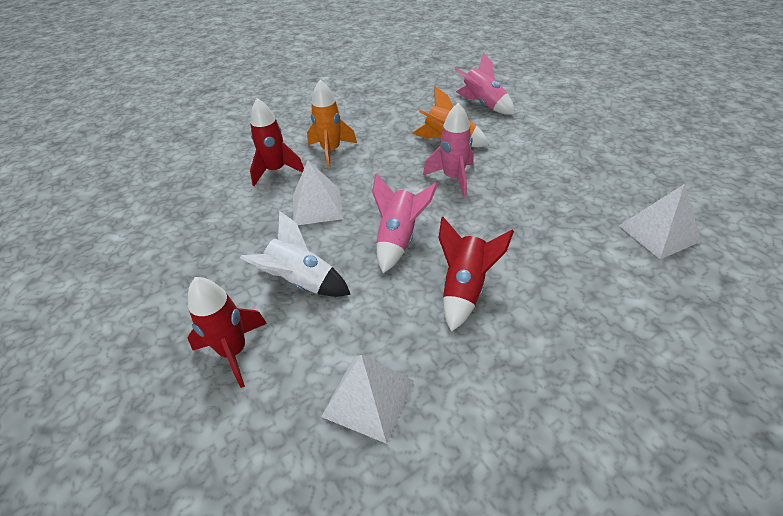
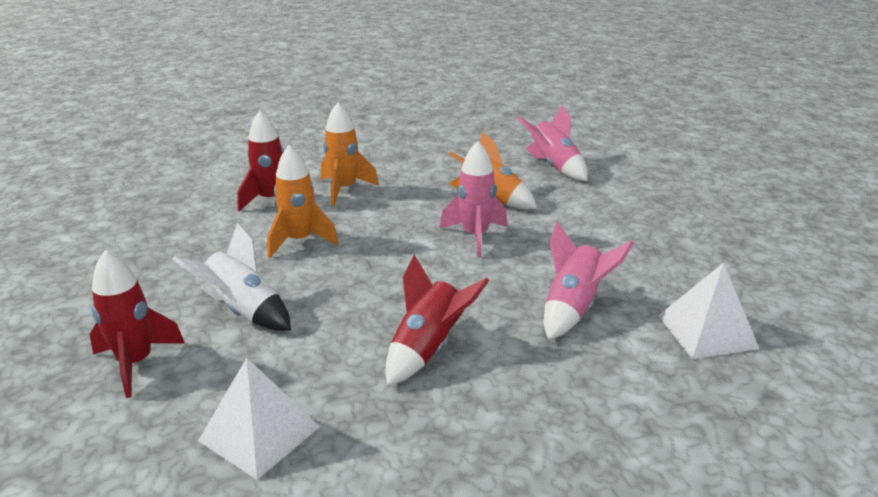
camera: 10 degrees right, 15 degrees down
white pyramid [293,160,343,225] -> orange rocket [267,145,339,258]
pink rocket [372,173,438,273] -> pink rocket moved to [544,221,634,340]

